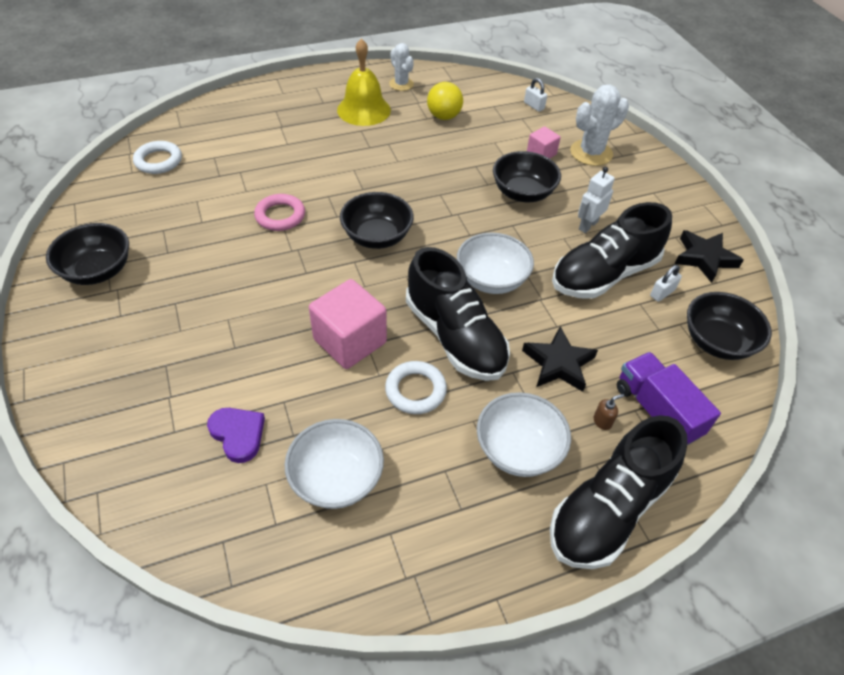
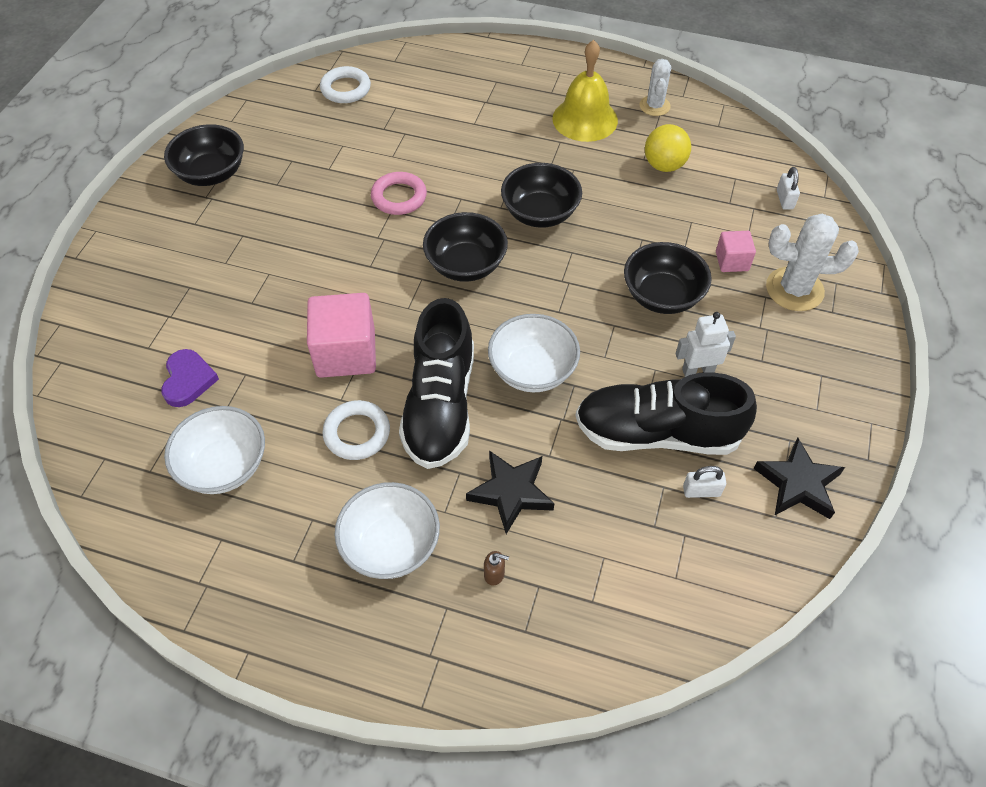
camera: 40 degrees right, 5 degrees up
black shoe [550,415,687,569] -> none
purple truck [617,352,721,445] -> none
black bowl [687,292,772,360] -> black bowl moved to [501,163,582,228]

